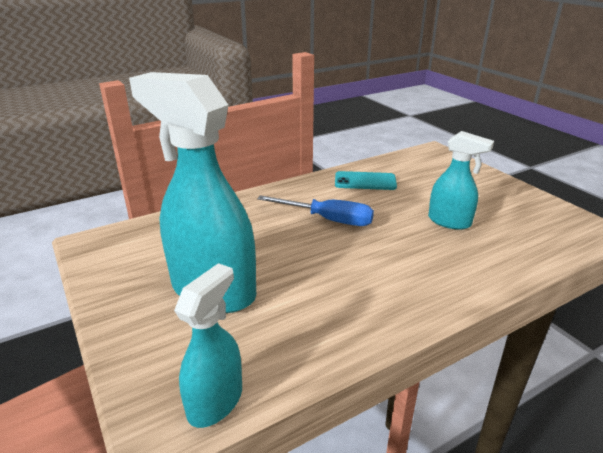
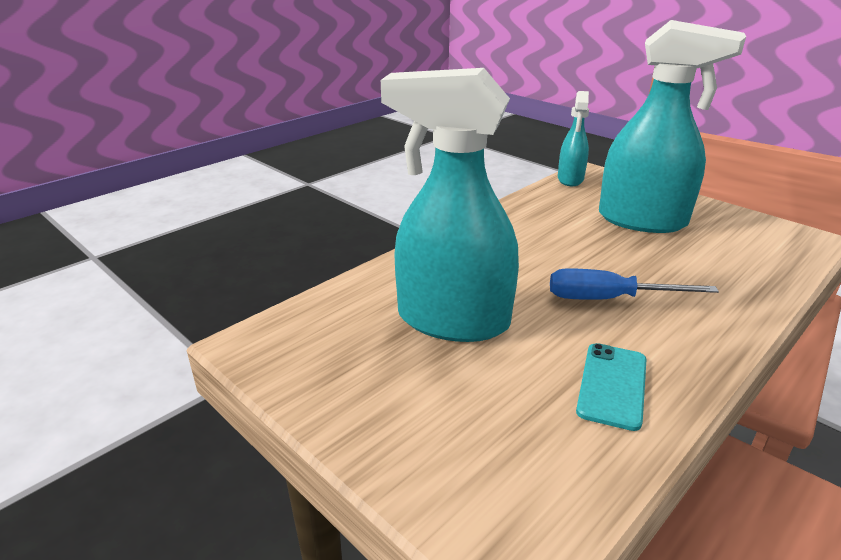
camera: 165 degrees right, 0 degrees up
turquoise phone [335,171,397,190] -> turquoise phone turned 60 degrees counterclockwise [576,343,647,431]
turquoise spray bottle [428,131,494,230] -> turquoise spray bottle [381,68,519,342], size x1.86

